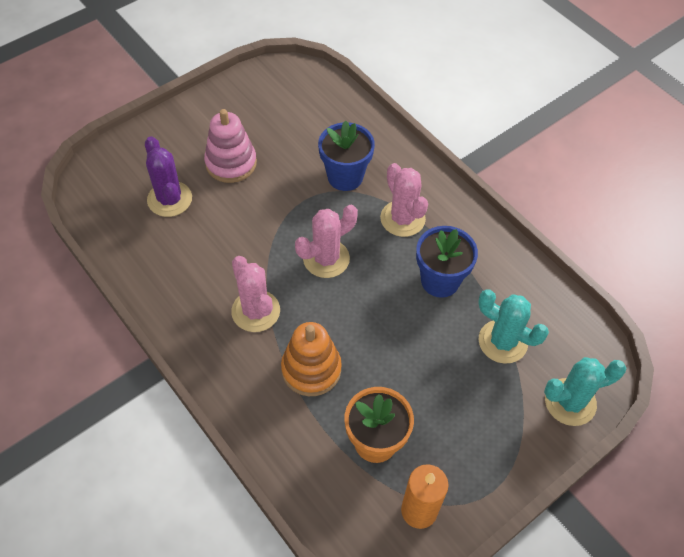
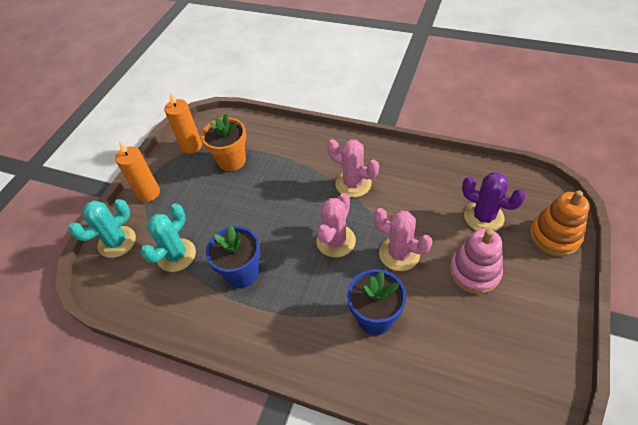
camera: 155 degrees right, 5 degrees down
orange stacking toy [281,322,342,396] -> orange stacking toy moved to [530,190,589,257]
pink cactus [380,163,428,237] -> pink cactus moved to [374,208,432,271]
turquoise cactus [478,289,549,364] -> turquoise cactus turned 60 degrees counterclockwise [140,203,196,272]
none -> orange candle [115,141,160,202]

